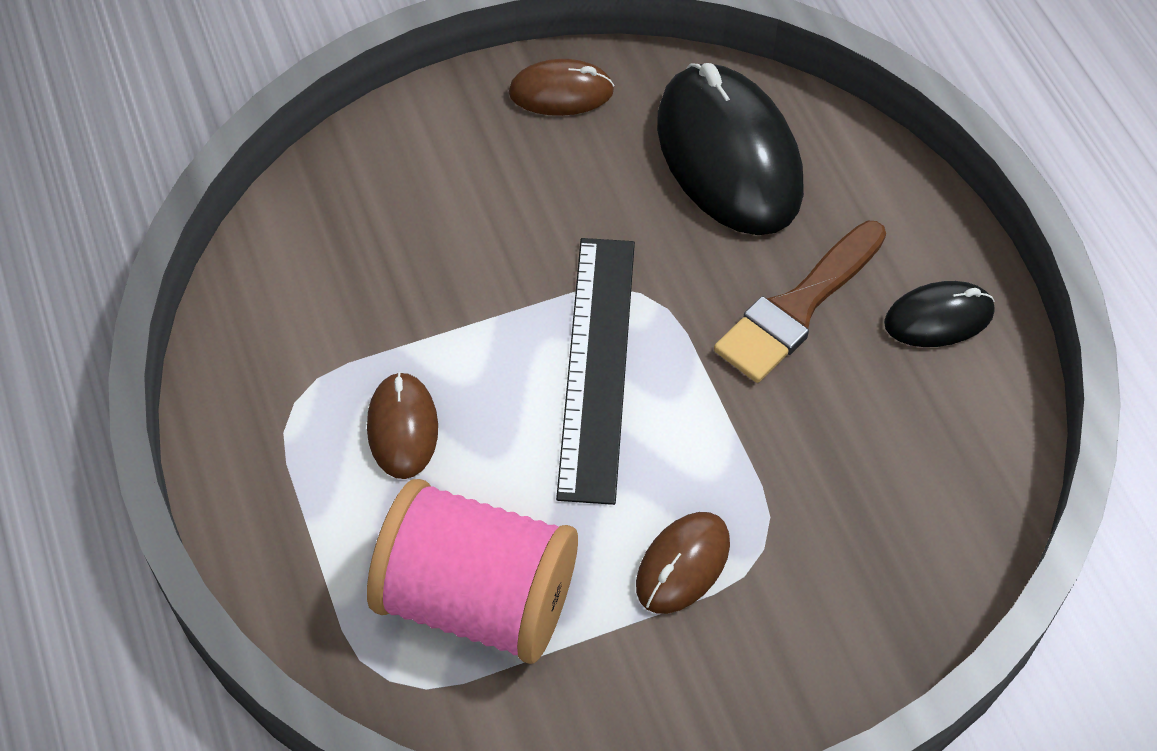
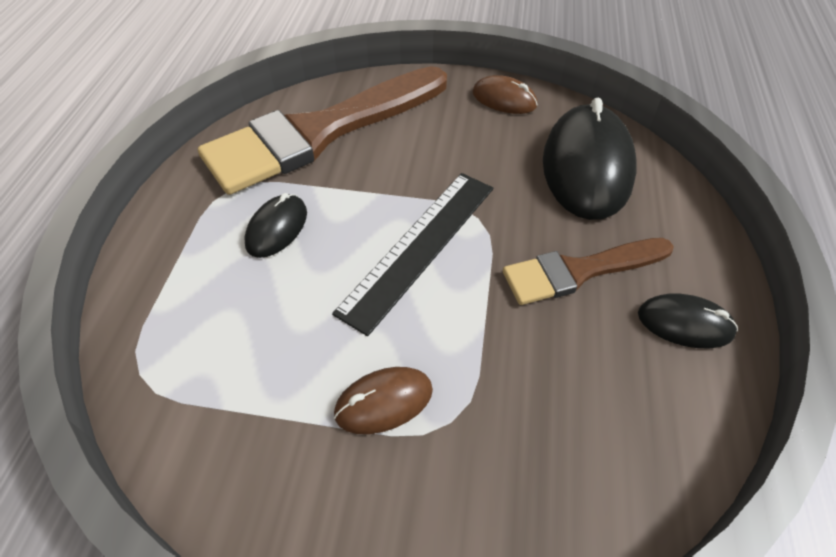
camera: 30 degrees right, 5 degrees down
brown mouse [367,372,438,479] -> black mouse [244,193,307,258]
pink spool [367,479,578,664] -> none
none -> brown brush [198,66,447,195]

